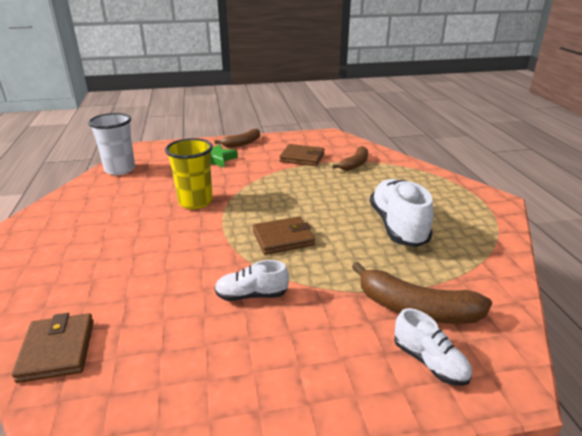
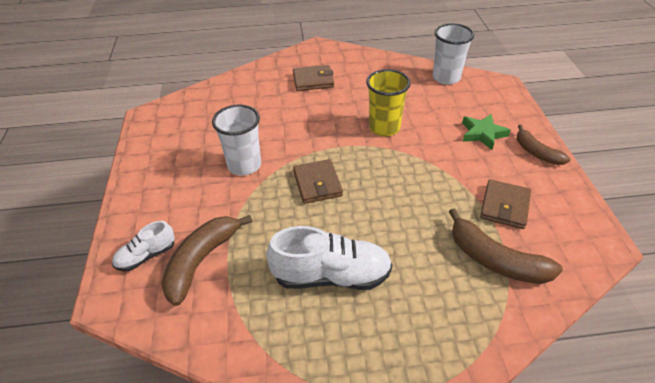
camera: 95 degrees right, 15 degrees up
brown wallet [12,313,94,383] -> brown wallet moved to [293,65,334,91]
white shoe [215,260,289,301] -> white cup [212,105,261,176]
brown banana [332,146,368,171] -> brown banana [449,208,563,284], size x1.54

